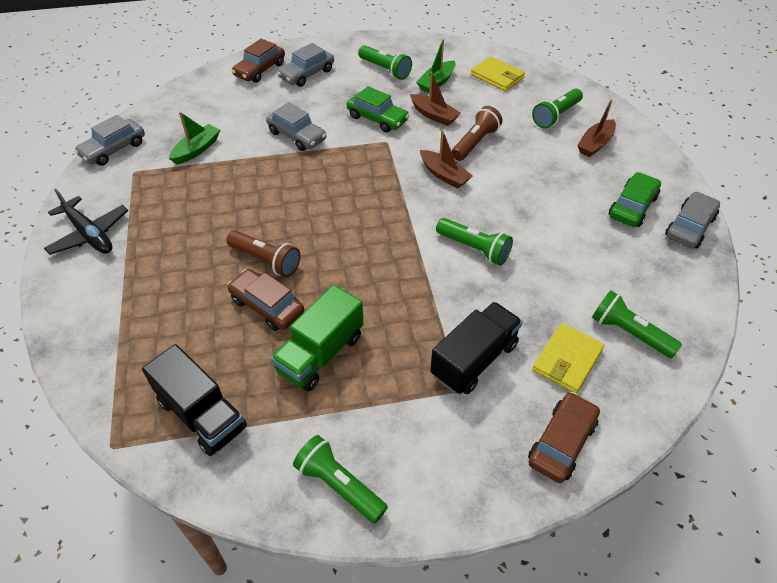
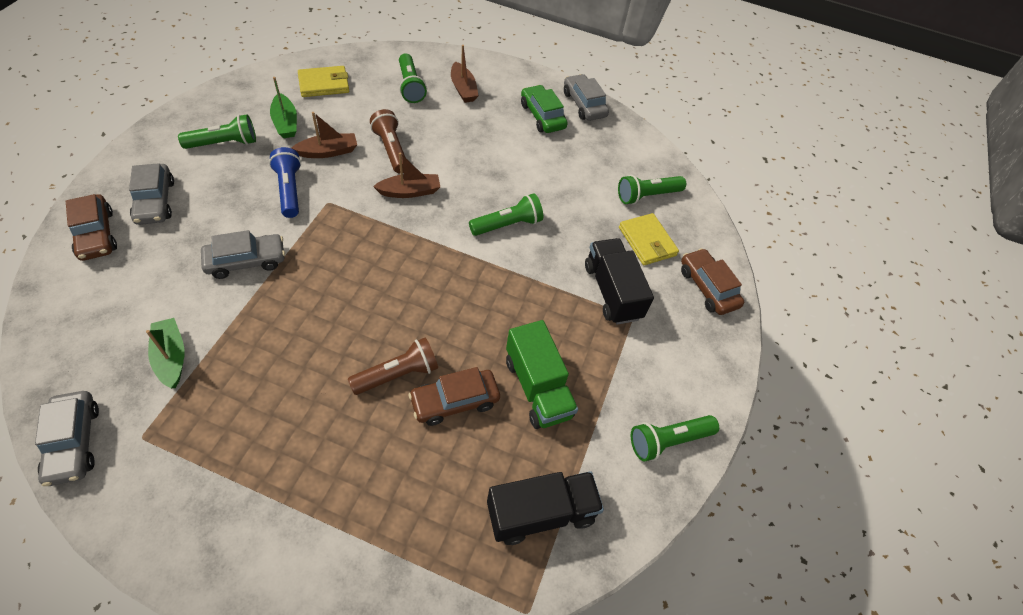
camera: 65 degrees left, 5 degrees up
black plane [44,189,128,255] -> none
green car [347,86,409,133] -> blue flashlight [269,147,301,218]

